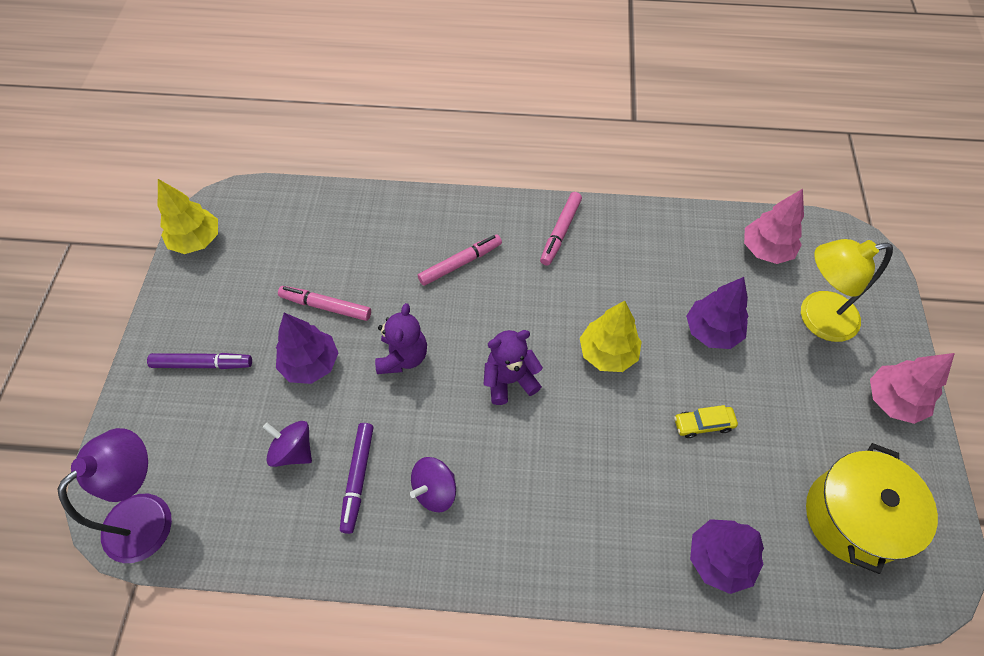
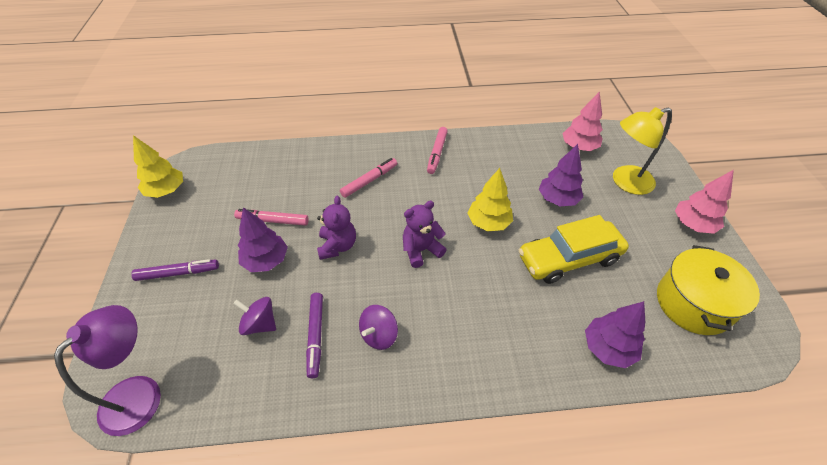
camera: 10 degrees left, 10 degrees down
yellow car [674,405,738,438] -> yellow car [518,215,629,284], size x2.33

